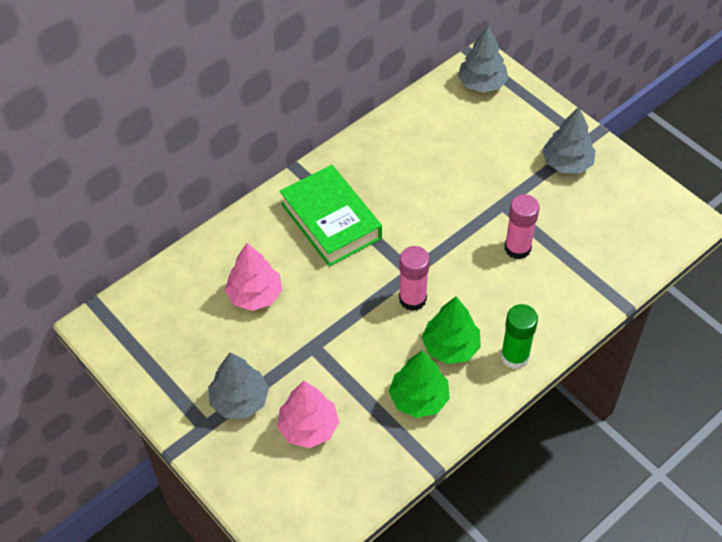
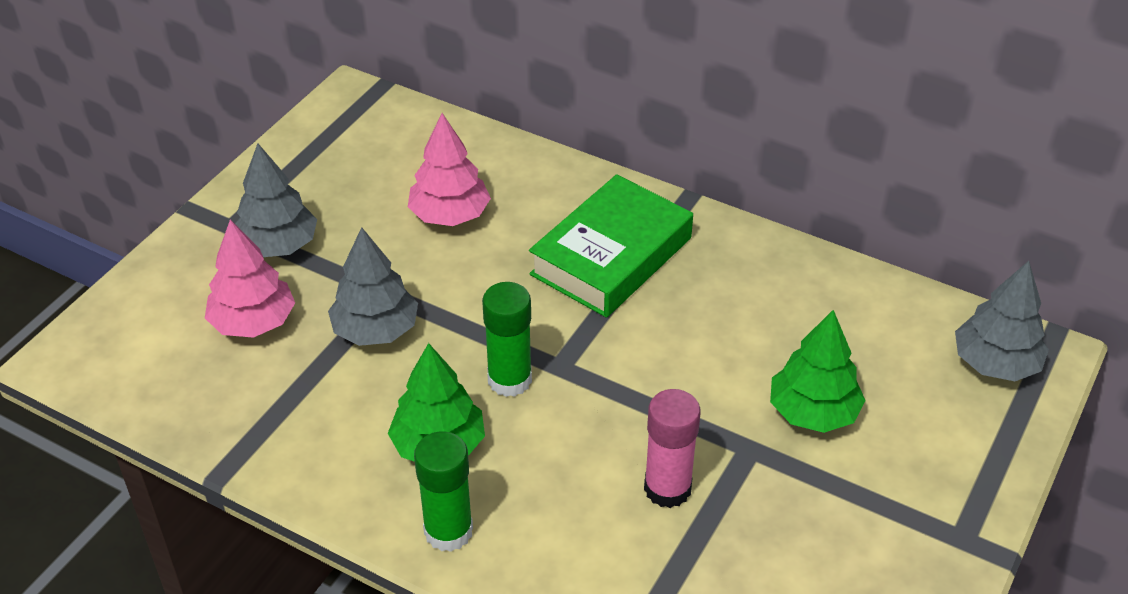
camera: 70 degrees right, 10 degrees down
green tree [389,350,450,418] -> green tree moved to [770,310,866,433]
pink glue stick [399,246,430,311] -> green glue stick [482,282,532,397]
grey tree [542,107,596,173] -> grey tree moved to [328,227,418,346]

